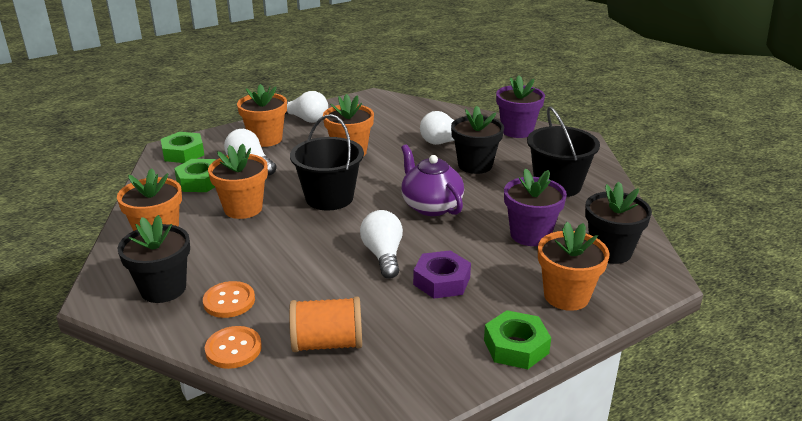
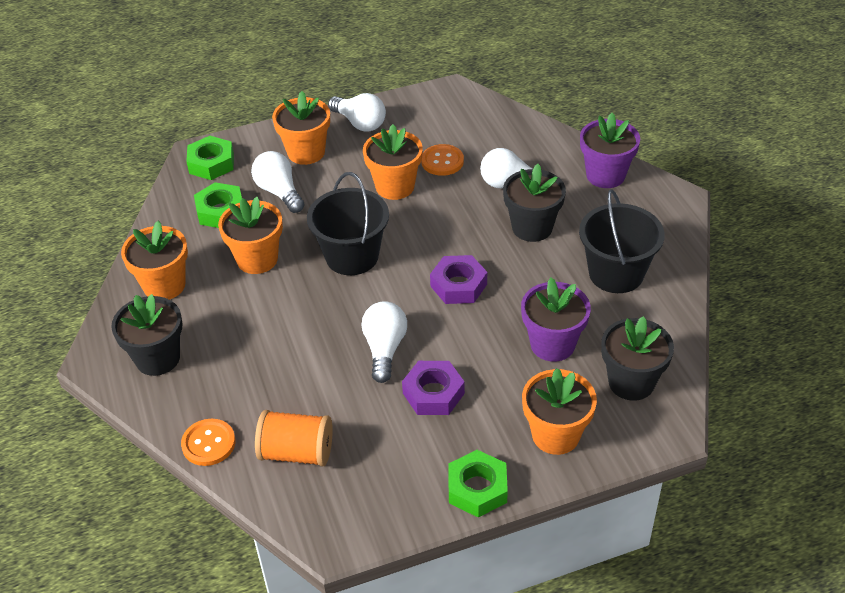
camera: 15 degrees right, 15 degrees up
orange button [203,281,255,318] -> orange button moved to [421,144,464,176]
purple teapot [401,145,464,216] -> purple nut [430,255,487,304]

